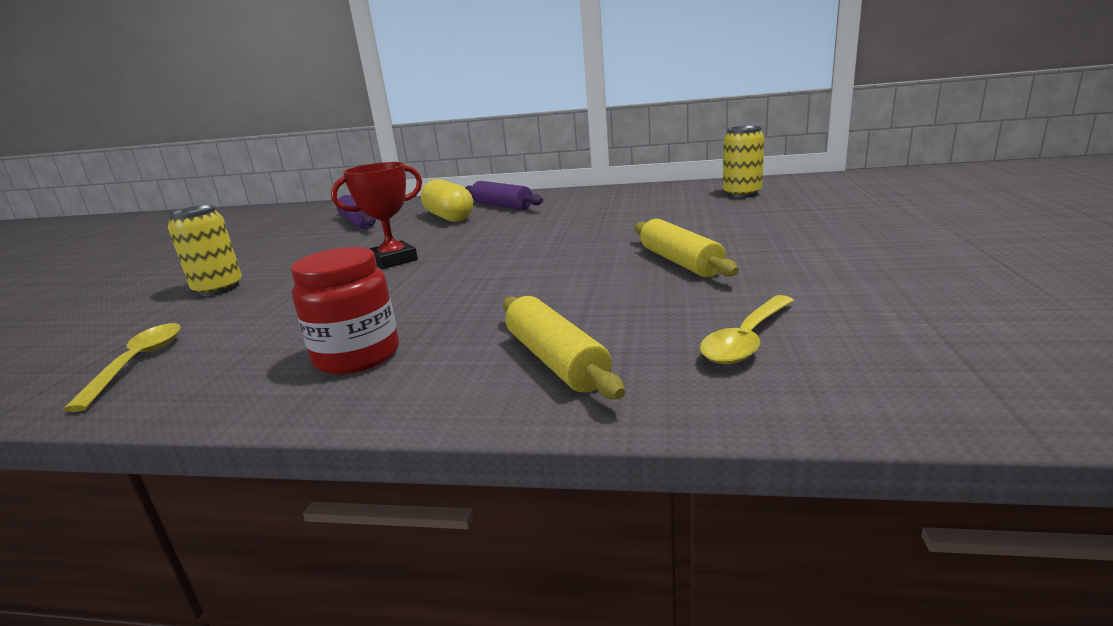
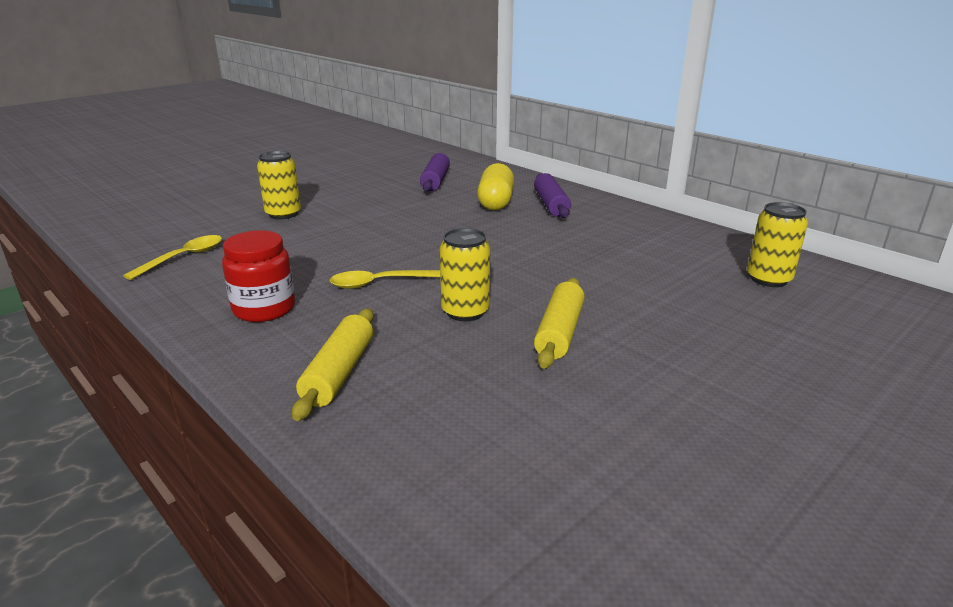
camera: 35 degrees right, 5 degrees up
red trophy [331,162,422,269] -> none
yellow spoon [700,295,794,364] -> yellow spoon moved to [330,270,440,289]
none -> yellow can [440,228,490,321]

